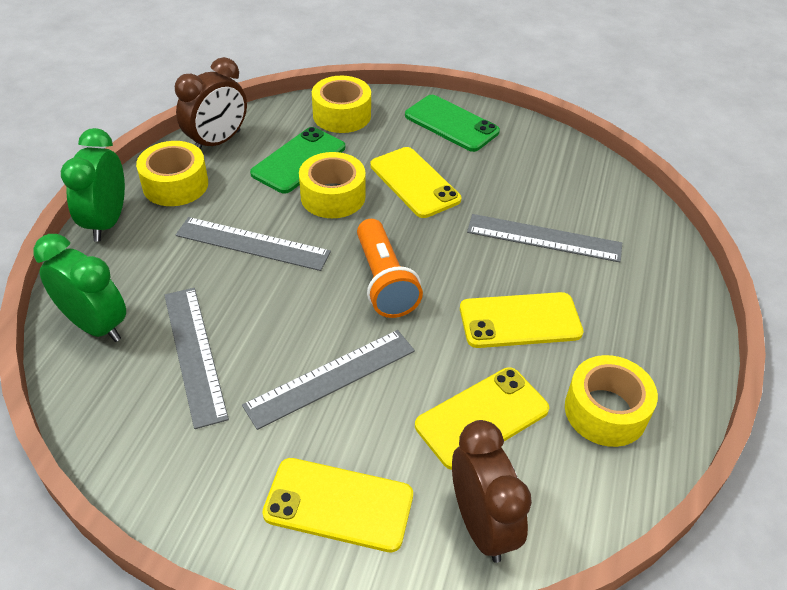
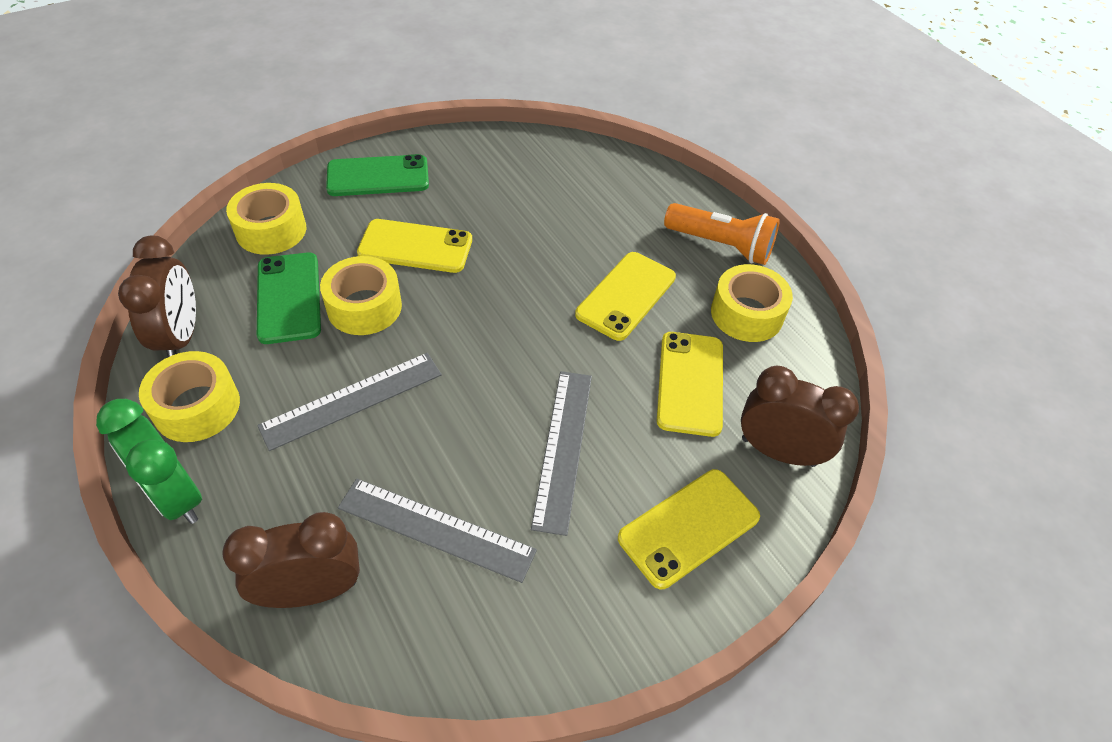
camera: 50 degrees left, 5 degrees up
green clock [33,234,126,342] -> brown clock [222,512,360,608]
orange flashlight [357,219,423,318] -> orange flashlight moved to [664,203,780,265]
grey ruler [467,214,622,262] -> none

